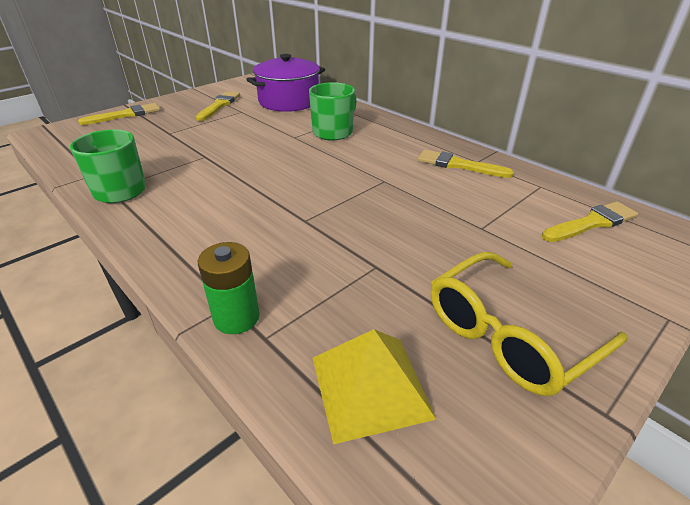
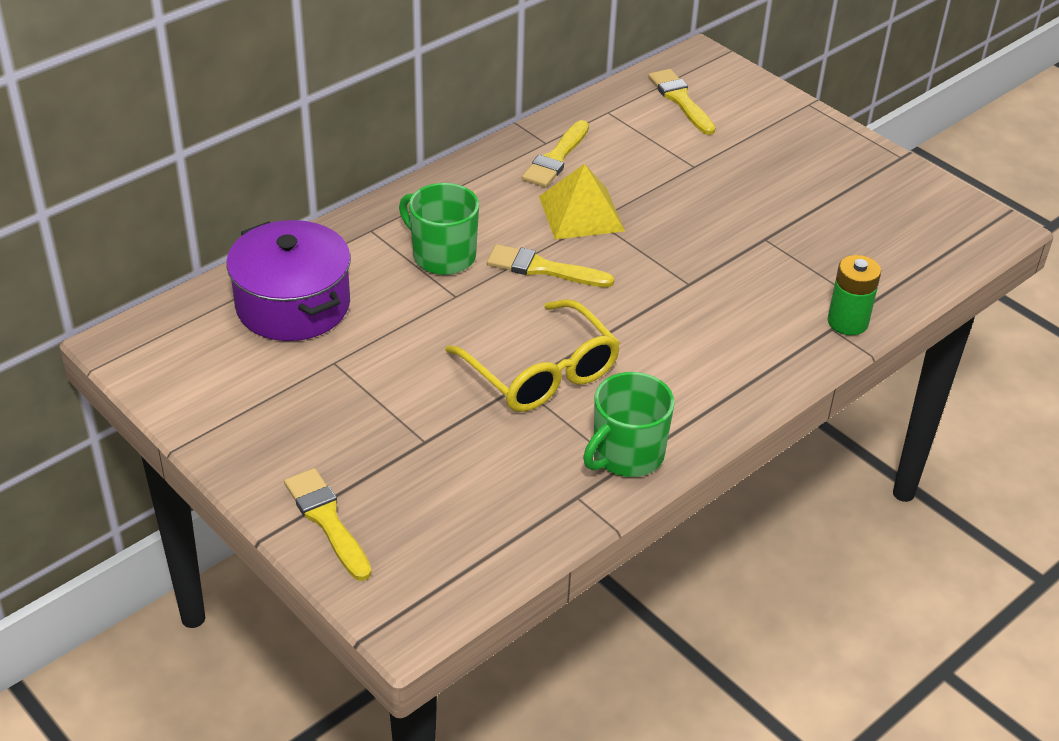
camera: 90 degrees left, 5 degrees up
yellow brush [196,91,240,121] -> yellow brush moved to [487,244,614,287]
yellow pyramid [313,329,436,444] -> yellow pyramid moved to [539,164,625,240]
yellow glasses [431,252,627,396] -> yellow glasses moved to [445,299,620,412]

